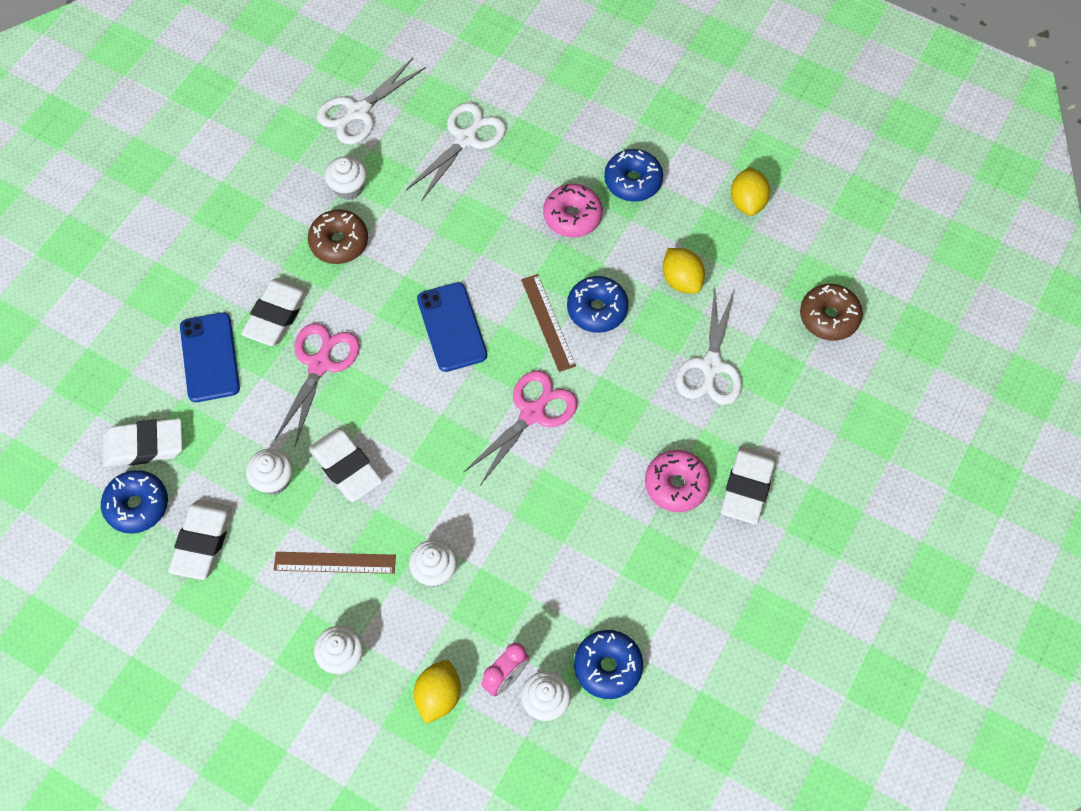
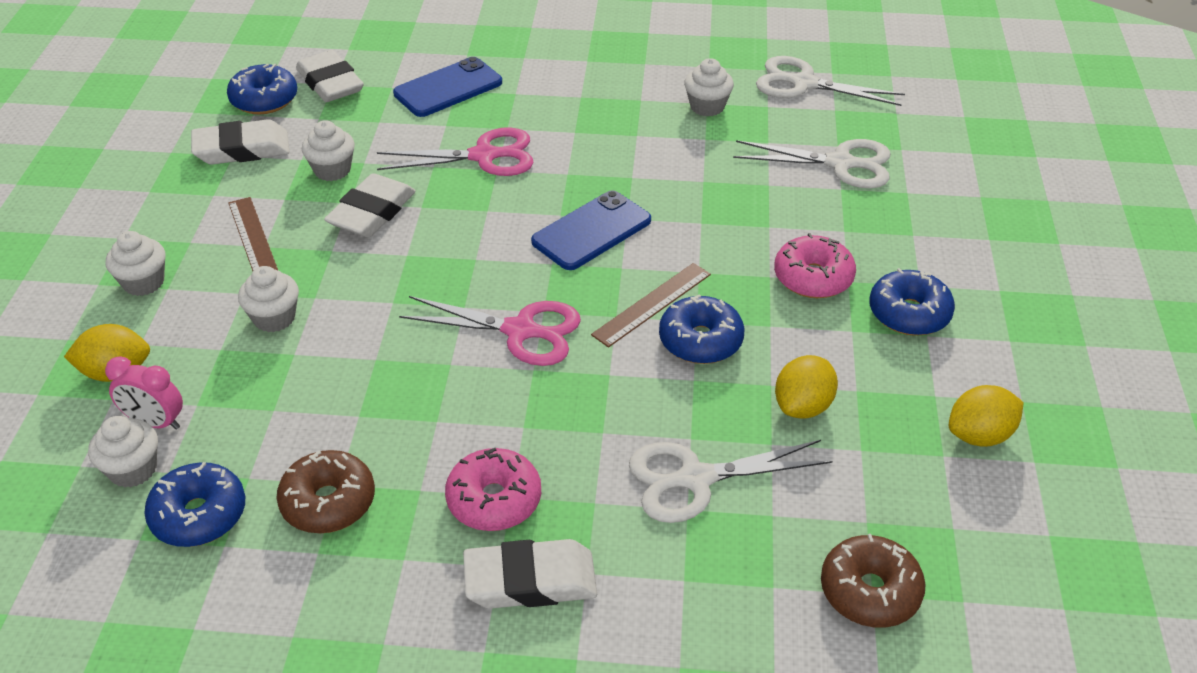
camera: 65 degrees right, 20 degrees down
white eraser [241,278,309,346] -> none
brown donut [308,209,368,264] -> brown donut moved to [277,450,375,533]

